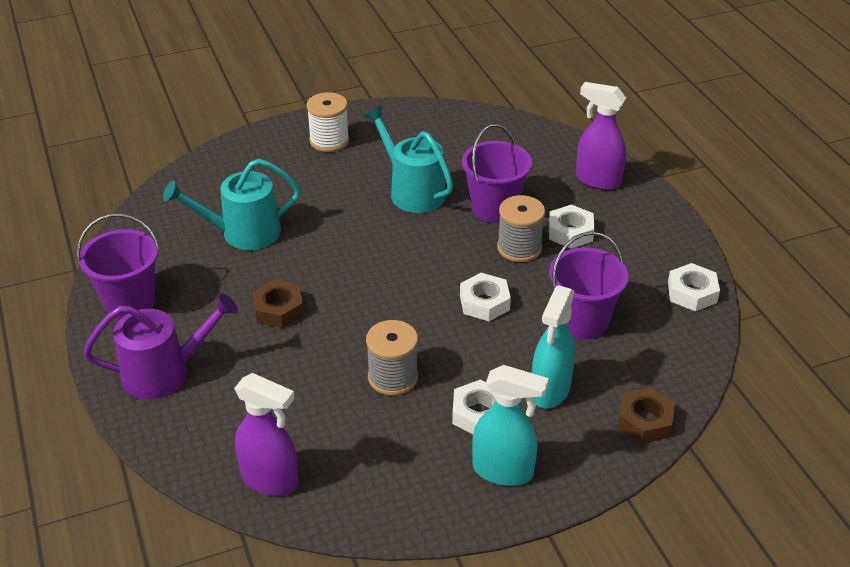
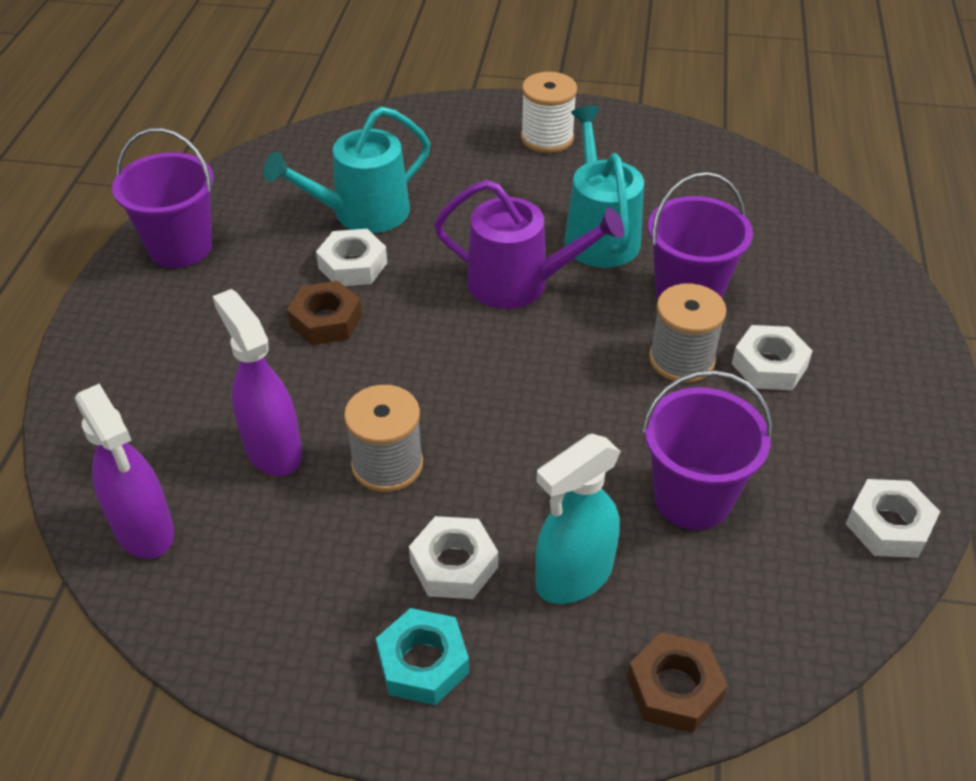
camera: 30 degrees right, 5 degrees up
purple watering can [83,293,238,400] -> purple watering can moved to [434,180,624,309]
turquoise watering can [163,159,301,250] -> turquoise watering can turned 45 degrees counterclockwise [264,106,430,233]
white nut [460,273,511,321] -> white nut moved to [316,229,387,286]
turquoise spray bottle [472,365,549,486] -> turquoise nut [376,608,469,705]
purple spray bottle [576,82,626,190] -> purple spray bottle moved to [213,289,302,476]

